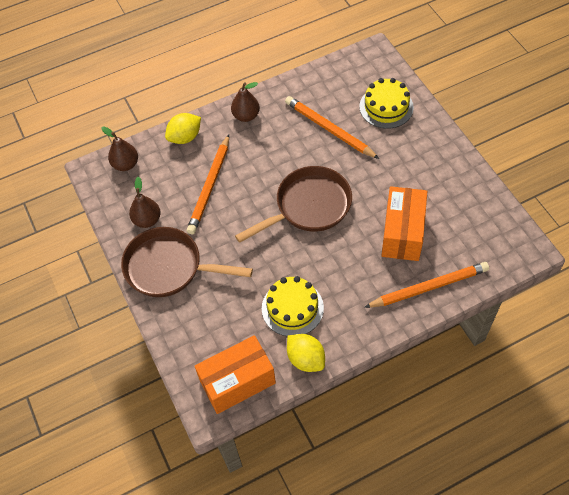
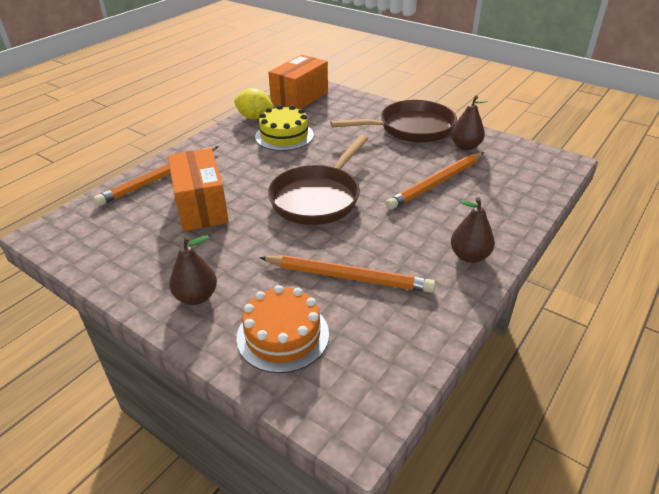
camera: 150 degrees right, 20 degrees down
brown pear [101,126,138,171] -> brown pear moved to [169,235,217,305]
yellow lemon [165,113,201,144] -> none
orange pencil [187,134,229,234] -> orange pencil turned 120 degrees counterclockwise [385,152,484,210]
yellow cake [359,78,414,129] -> orange cake [236,285,329,373]

